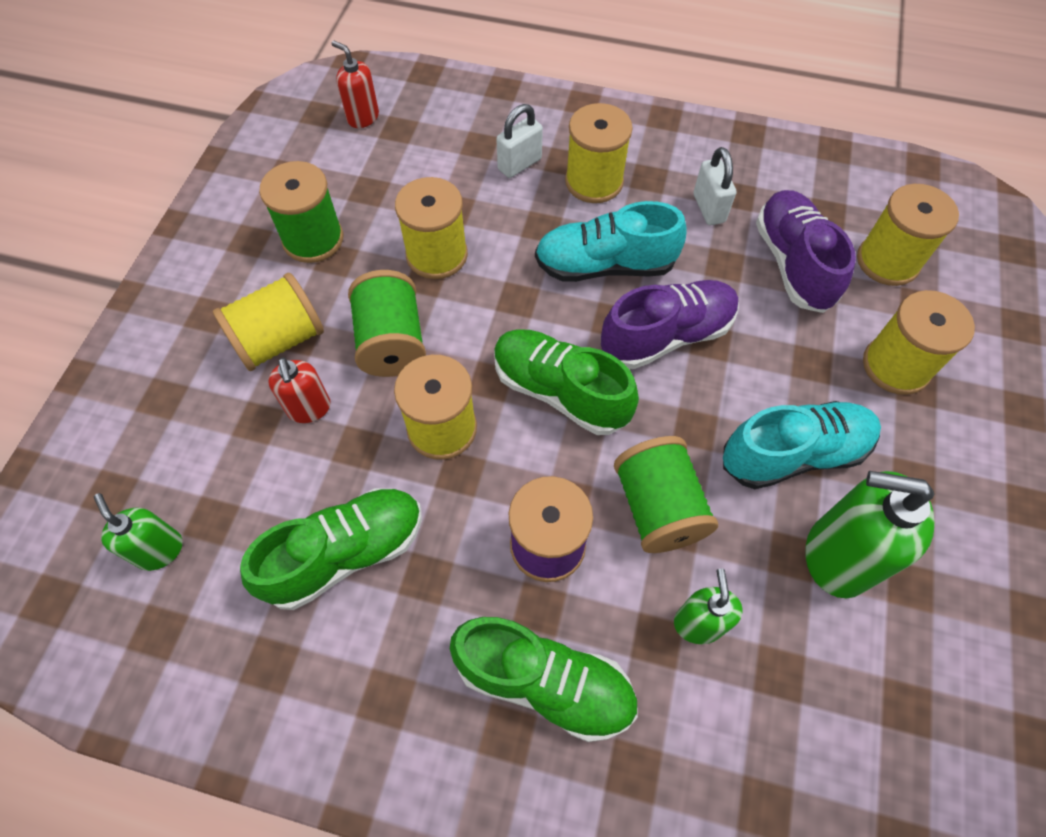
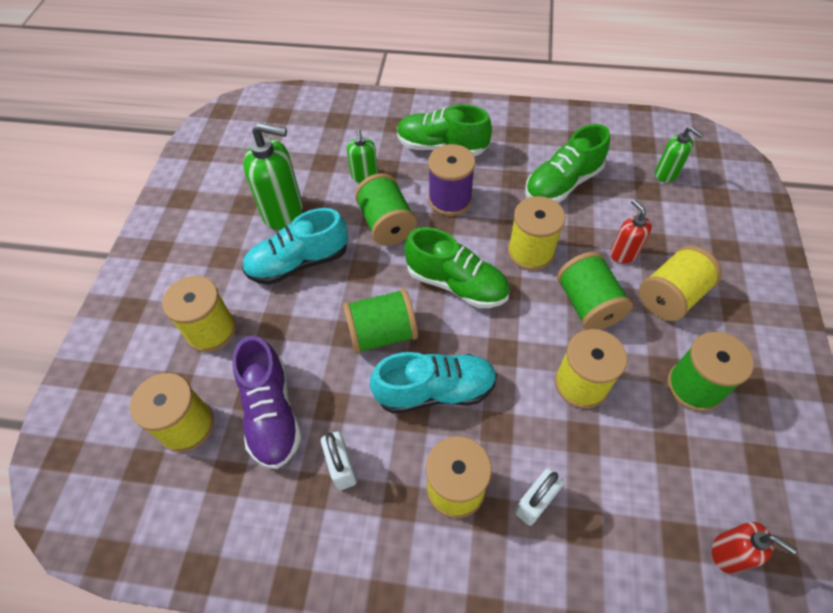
camera: 175 degrees right, 5 degrees down
purple shoe [601,280,739,369] -> green spool [343,289,418,354]

